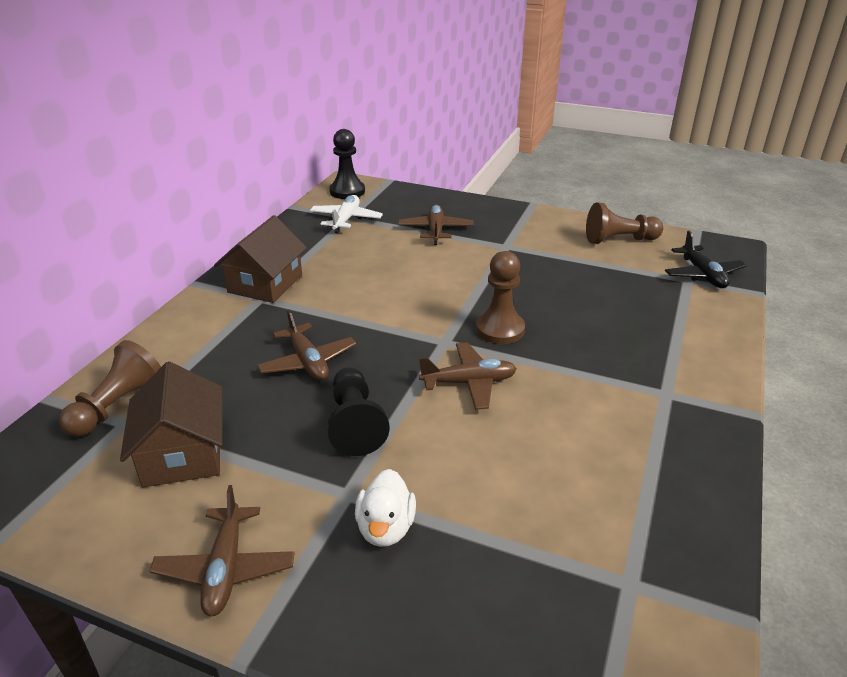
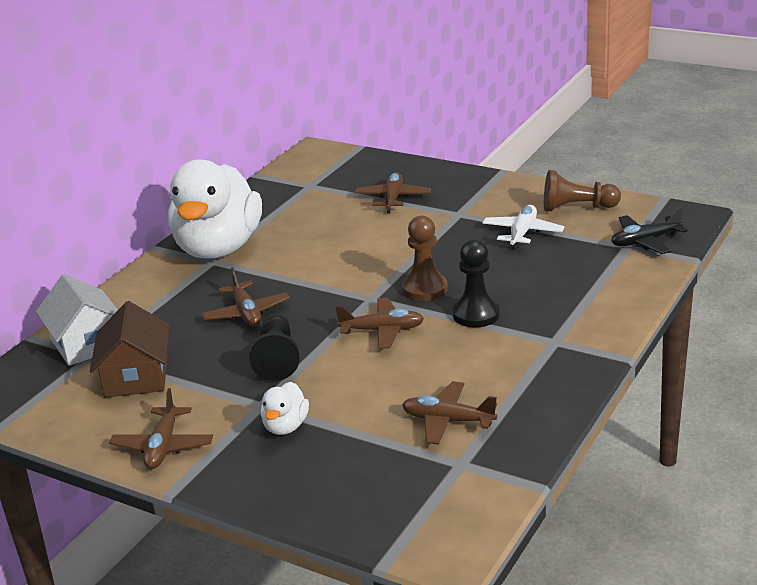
camera: 10 degrees right, 5 degrees down
brown pawn [59,340,161,437] -> white house [36,274,118,366]
brown house [214,215,307,303] -> white duck [168,159,262,259]
white plane [310,195,383,233] -> white plane moved to [482,205,565,249]
black pawn [330,129,365,199] -> black pawn moved to [453,239,500,328]
black plane [665,231,747,288] -> black plane turned 75 degrees clockwise [611,207,688,254]
none -> brown plane [402,381,497,445]

